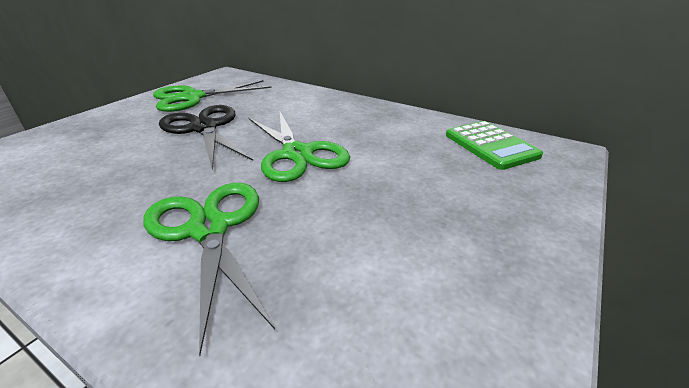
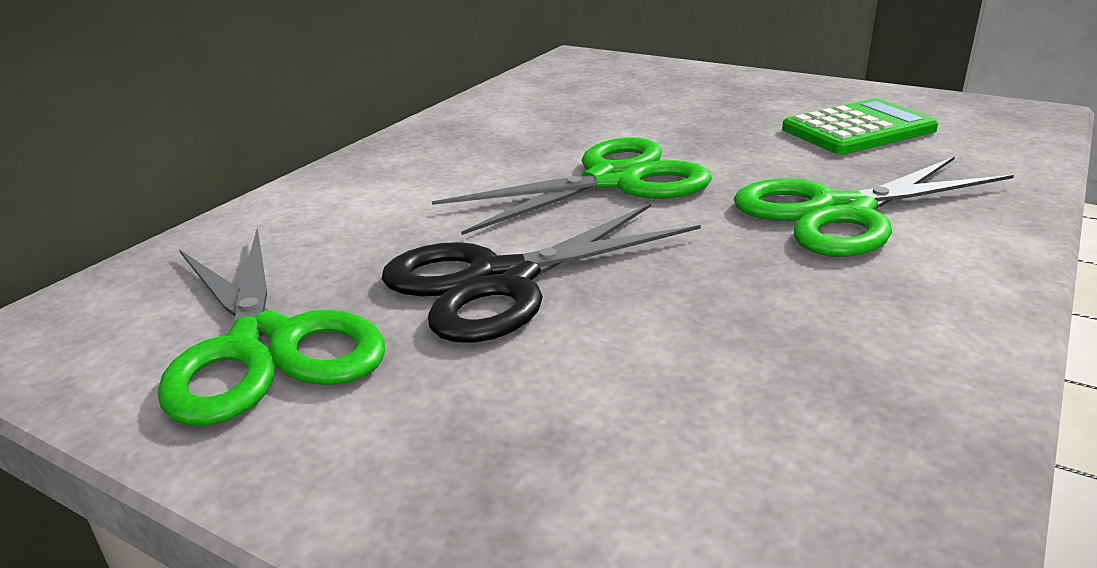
camera: 90 degrees left, 5 degrees down
green calculator [446,121,543,170] -> green calculator moved to [782,98,939,155]

